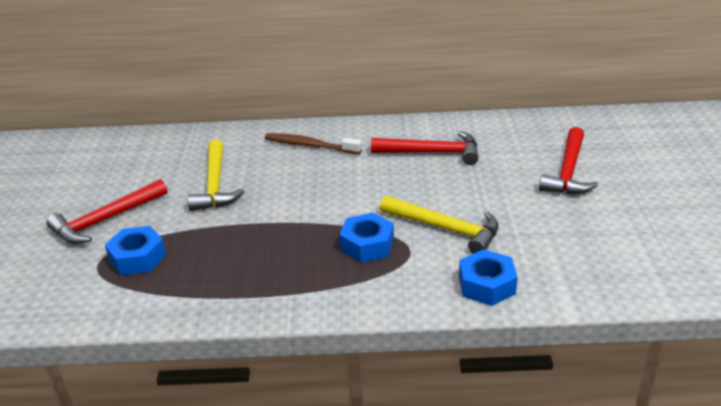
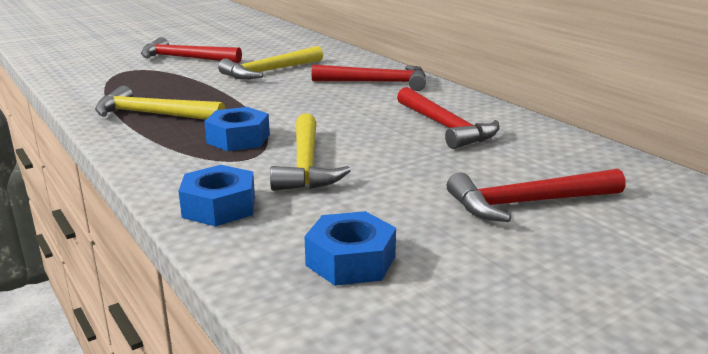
camera: 55 degrees right, 10 degrees down
blue nut [105,226,166,275] -> blue nut moved to [304,211,396,286]
brown toothbrush [265,133,362,154] -> red hammer [312,65,426,91]
none -> yellow hammer [95,86,226,120]

